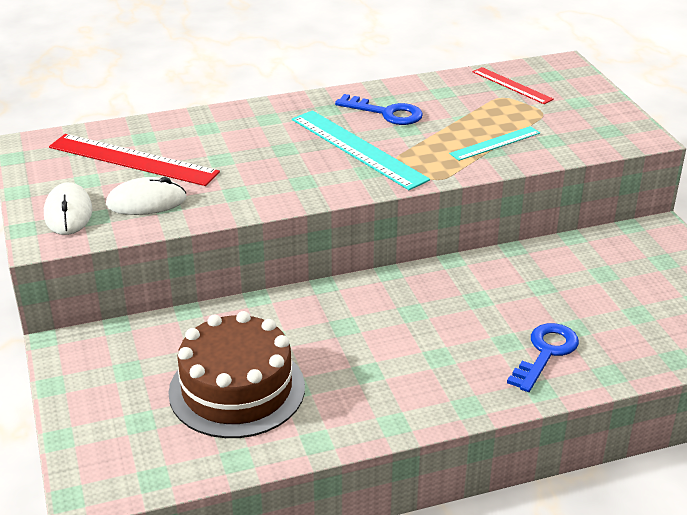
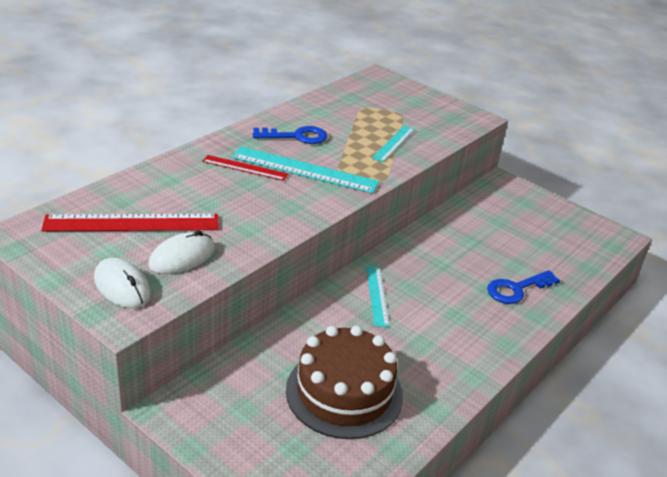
camera: 35 degrees left, 0 degrees up
red ruler [472,67,554,104] -> red ruler moved to [202,155,288,181]
blue key [507,323,579,392] -> blue key turned 120 degrees counterclockwise [487,270,560,304]
none -> turquoise ruler [366,266,389,327]

